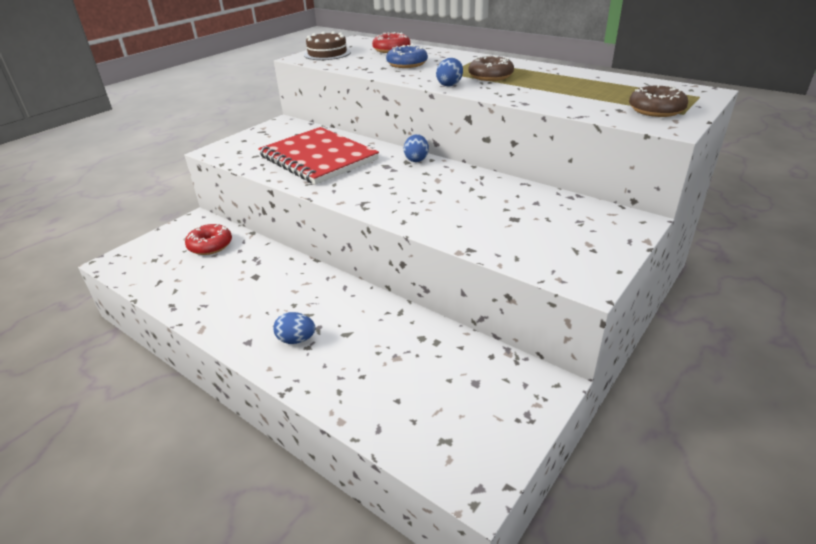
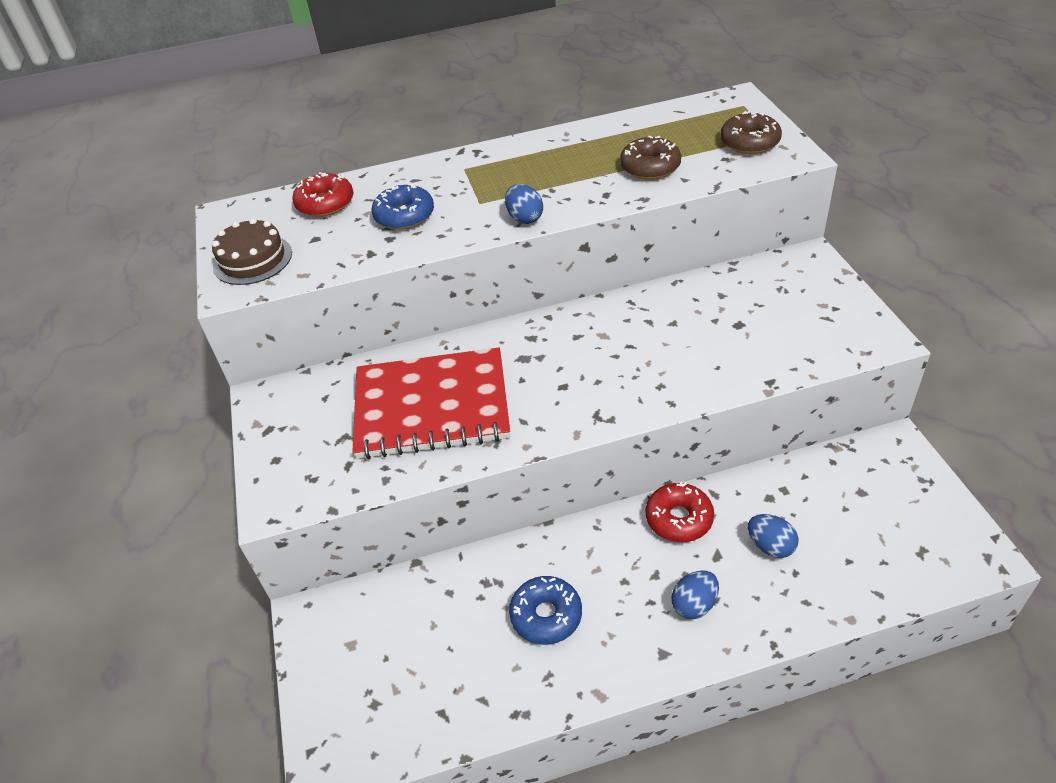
camera: 50 degrees left, 10 degrees up
red donut [185,224,232,255] -> red donut moved to [646,481,714,542]
blue egg [404,134,429,162] -> blue egg moved to [748,514,799,558]
brown donut [468,55,514,81] -> brown donut moved to [620,136,681,180]
none -> blue donut [509,576,582,645]

